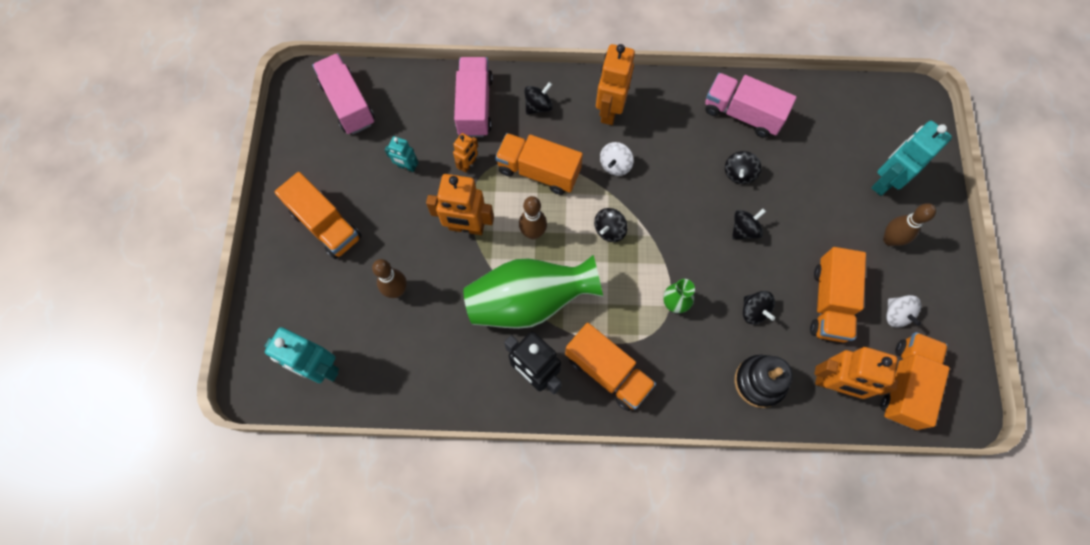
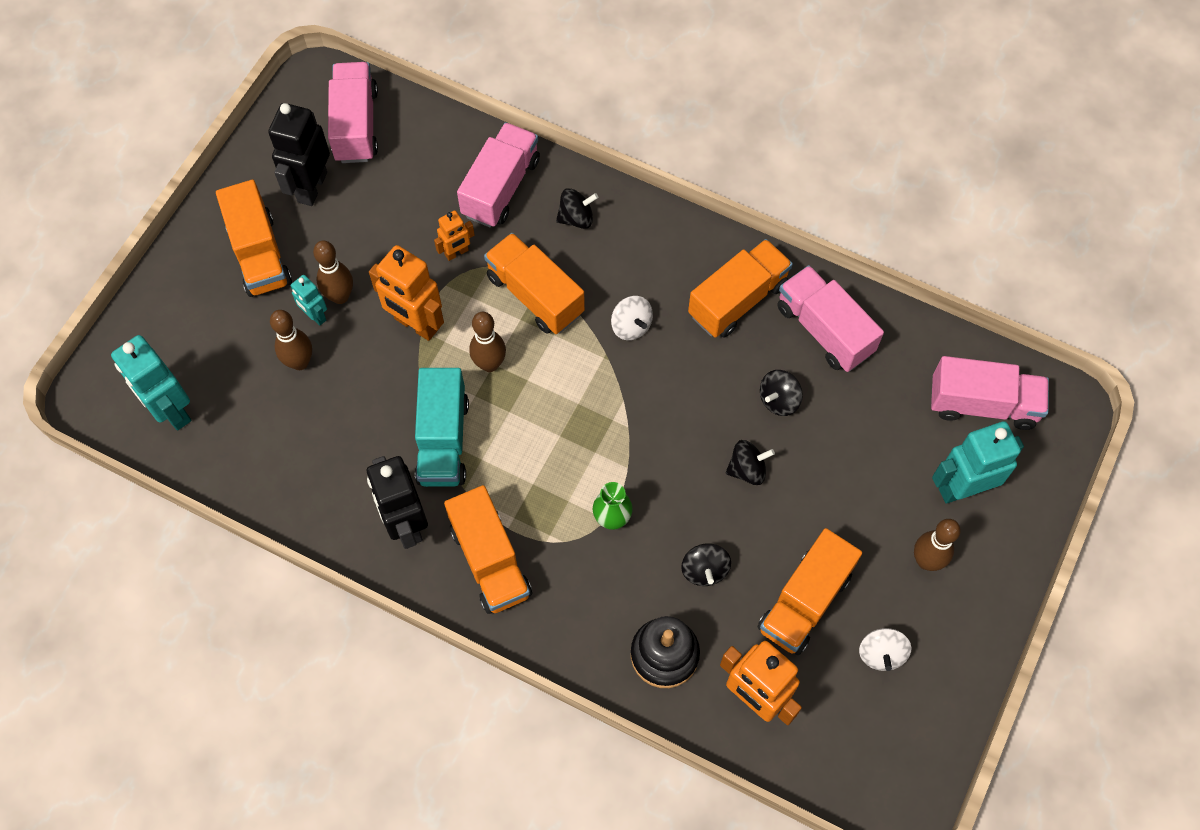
camera: 25 degrees right, 5 degrees down
turquoise robot [385,136,418,172] -> turquoise robot moved to [290,275,327,326]
green vase [463,255,603,329] -> turquoise truck [415,368,469,487]
black spinning top [594,208,628,242] -> none
orange robot [596,44,635,125] -> none
white spinning top [600,142,633,176] -> white spinning top turned 90 degrees counterclockwise [611,296,653,340]
orange truck [880,332,950,430] -> orange truck moved to [688,239,793,338]
none -> black robot [268,103,330,206]
none -> brown bowling pin [313,241,353,304]
none -> pink truck [931,356,1049,430]

